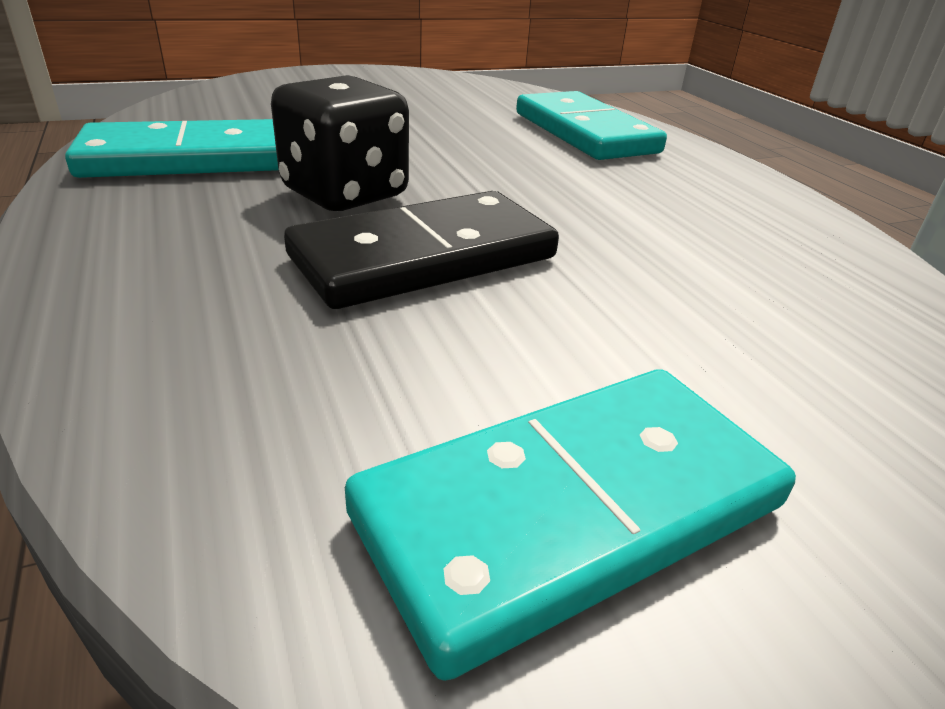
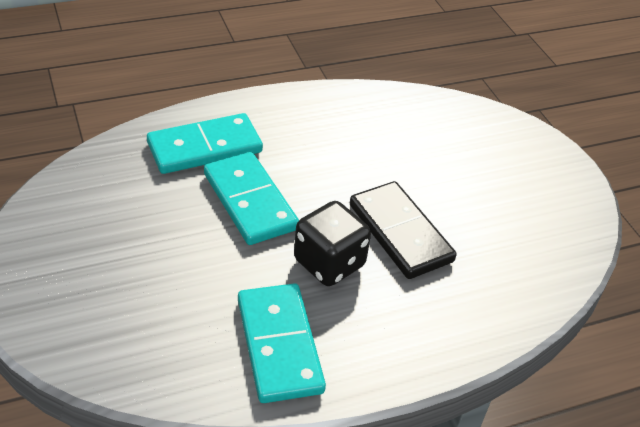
camera: 90 degrees left, 10 degrees up
turquoise domino [345,369,796,681] -> turquoise domino moved to [204,152,299,245]

